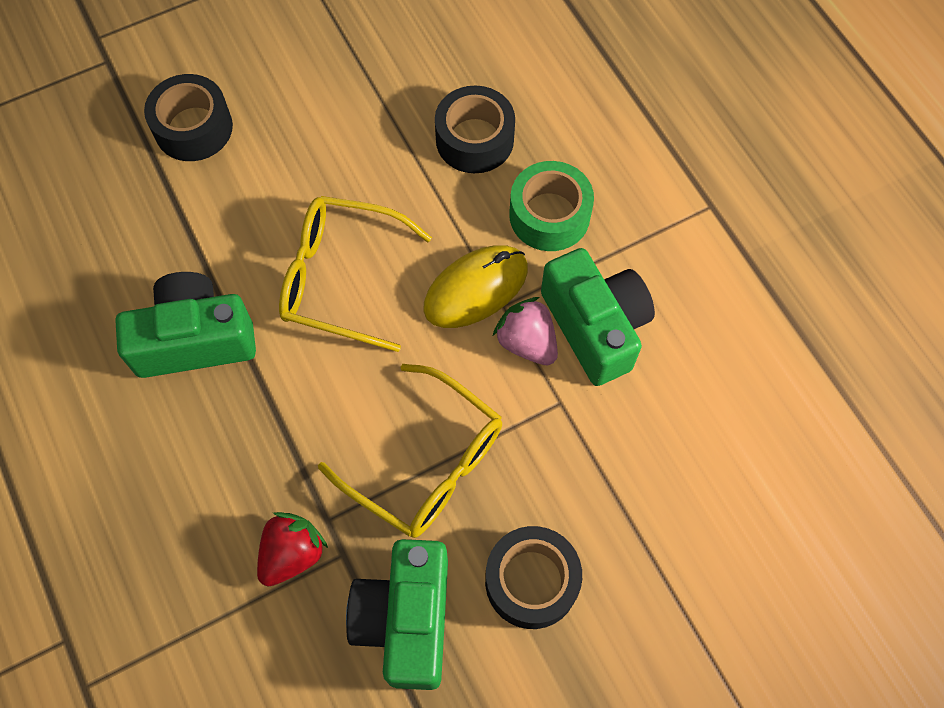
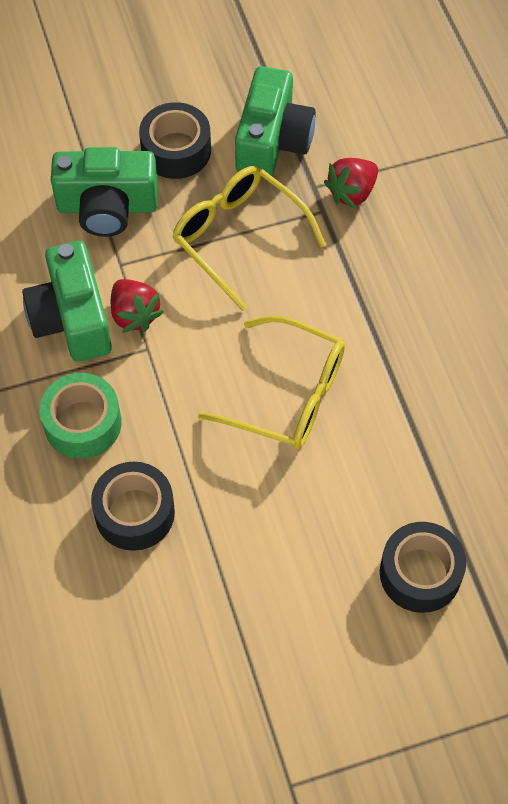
camera: 170 degrees left, 5 degrees down
green camera [115,272,256,378] -> green camera moved to [51,147,158,237]
yellow mouse [423,245,528,328] -> none
pink strawberry [493,297,558,366] -> red strawberry [111,279,163,333]

